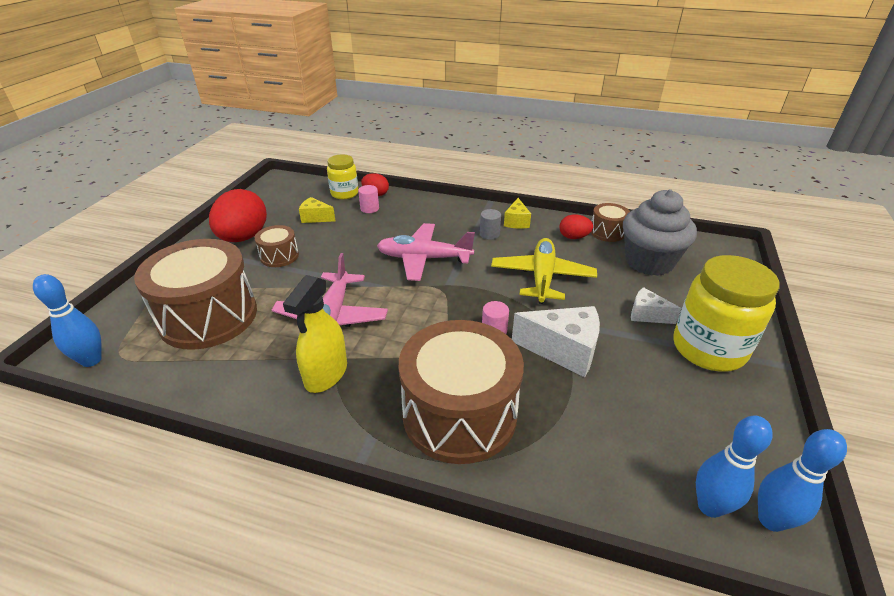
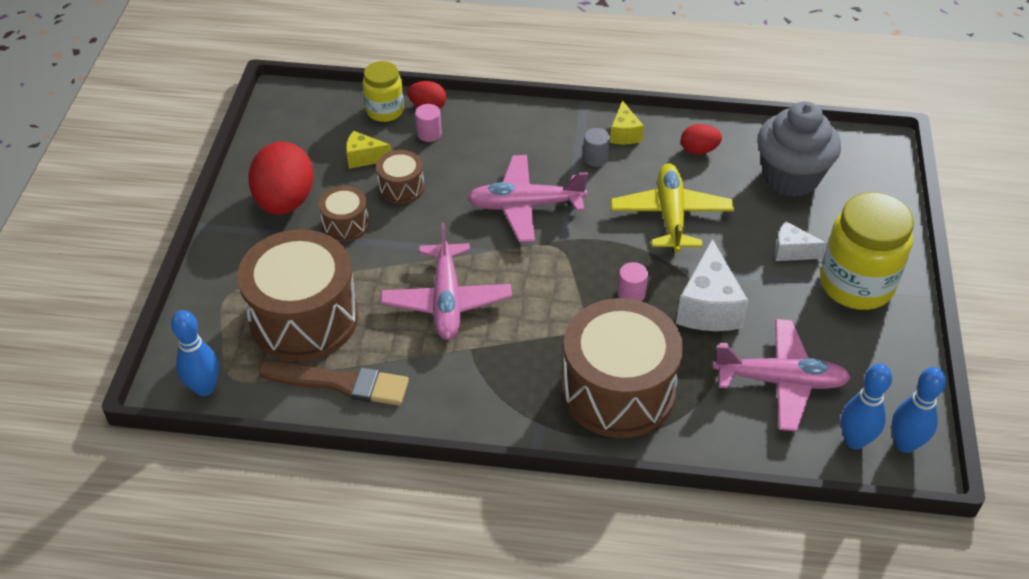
camera: 10 degrees left, 10 degrees up
yellow spray bottle [283,275,347,393] -> none
white cheese [512,306,600,377] -> white cheese turned 90 degrees clockwise [676,239,749,331]
brown drum [591,203,630,242] -> brown drum moved to [376,150,424,204]
none -> brown brush [258,361,409,406]
none -> pink plane [713,319,851,431]

